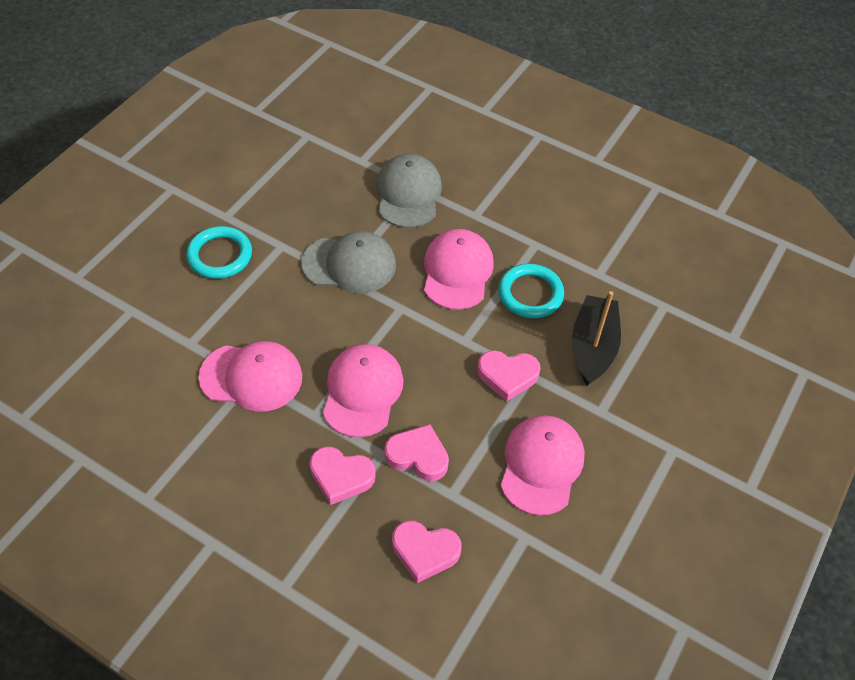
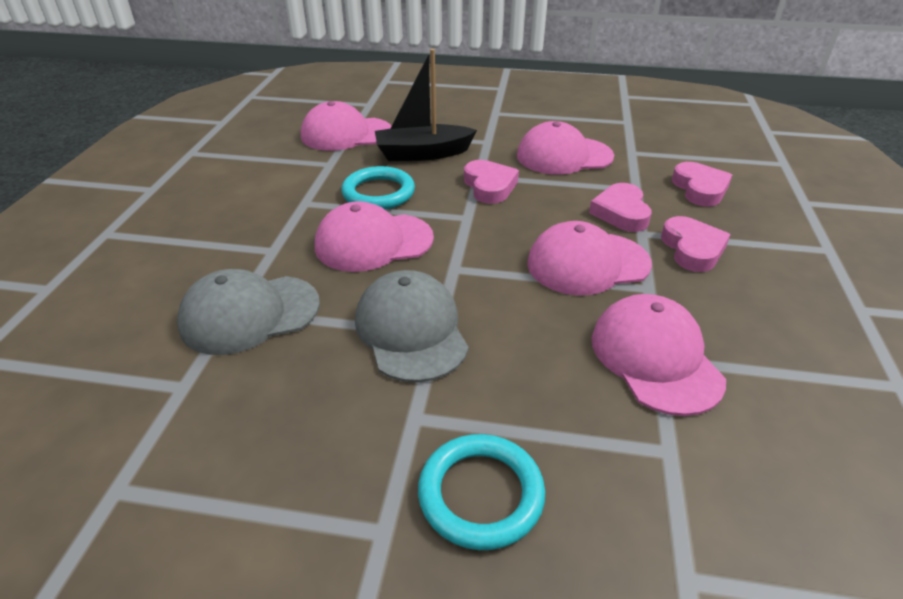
camera: 110 degrees left, 15 degrees down
none -> pink cap [301,101,391,151]

